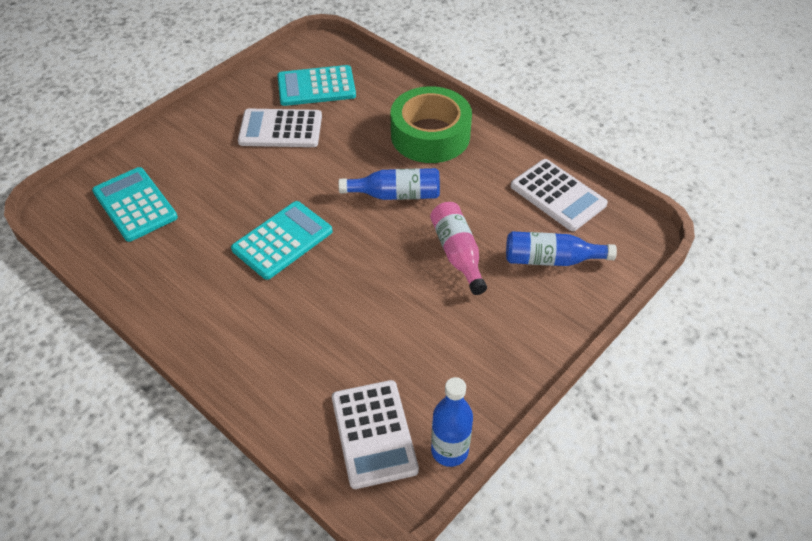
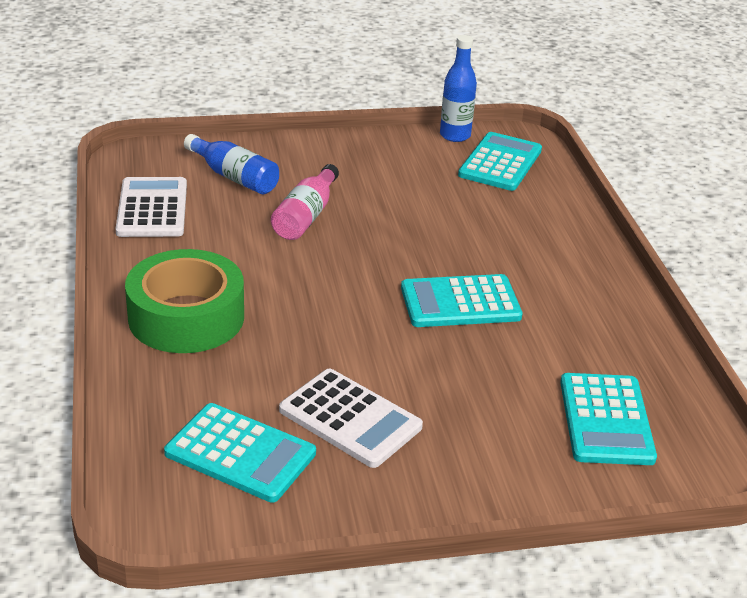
camera: 145 degrees left, 15 degrees down
white calculator [332,380,419,489] -> turquoise calculator [458,132,542,191]
blue bottle [339,168,440,200] -> none

